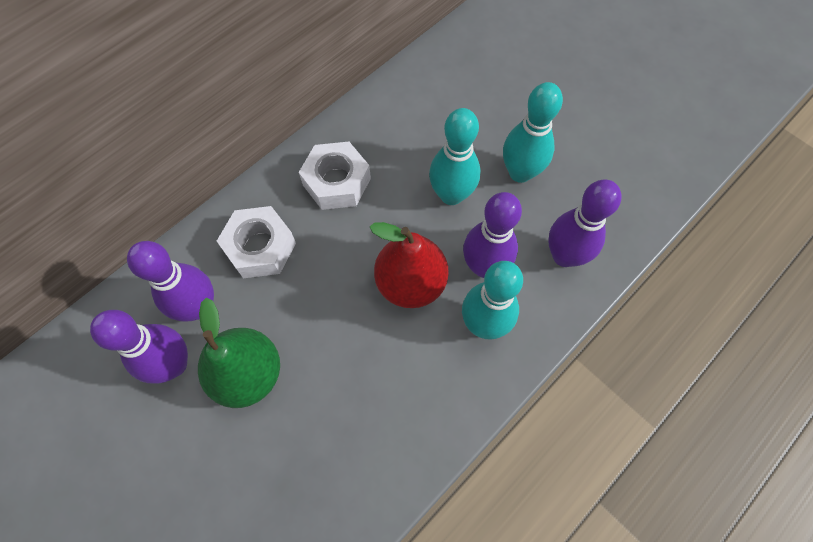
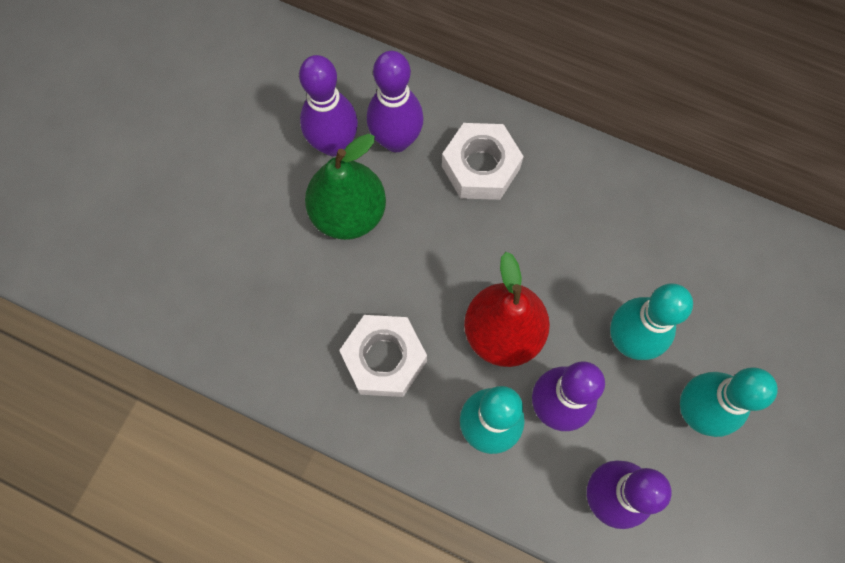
camera: 70 degrees right, 5 degrees up
white nut [299,142,371,210] -> white nut moved to [339,315,427,397]

